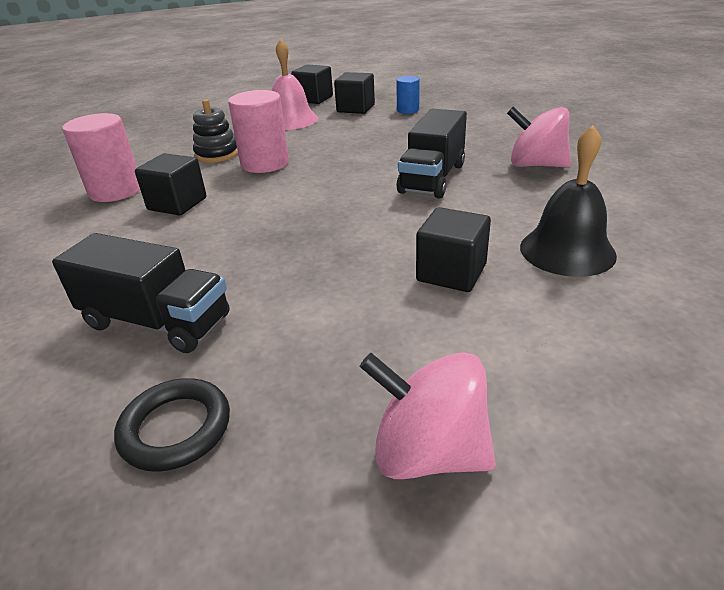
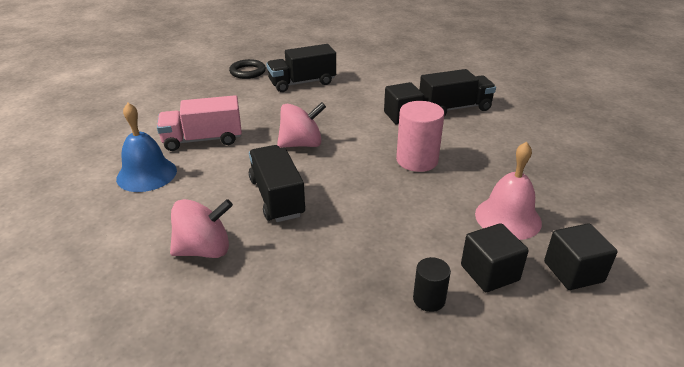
camera: 135 degrees right, 0 degrees up
pink cylinder [62,113,140,202] -> black truck [420,69,496,116]
black stacking toy [193,99,238,163] -> none
pink spinning top [360,352,496,479] -> pink spinning top moved to [277,102,326,148]
blue cylinder [396,76,420,114] -> black cylinder [413,257,451,312]
black cube [416,207,491,292] -> pink truck [157,95,242,151]
black bell [520,125,617,277] -> blue bell [116,103,177,192]

